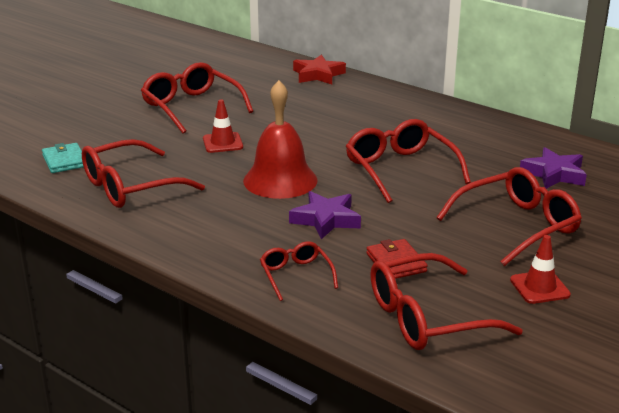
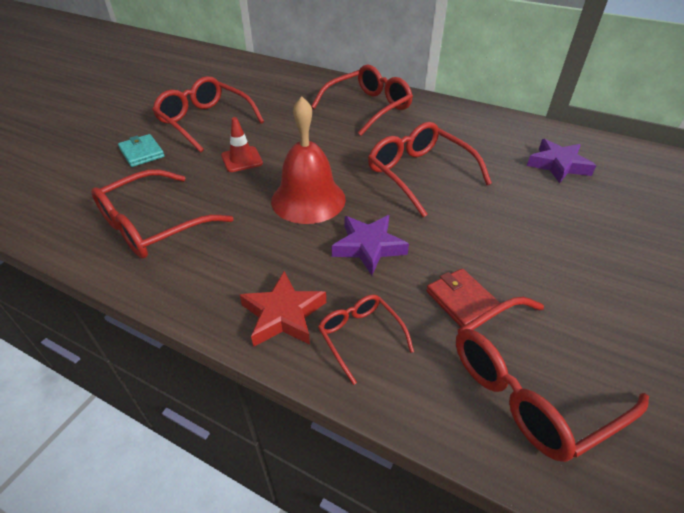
camera: 10 degrees left, 15 degrees up
turquoise wallet [42,143,84,173] -> turquoise wallet moved to [118,134,165,167]
red star [293,55,346,84] -> red star moved to [240,271,326,347]
red glasses [436,167,582,266] -> red glasses moved to [311,65,413,136]
red traffic cone [510,235,571,304] -> none

